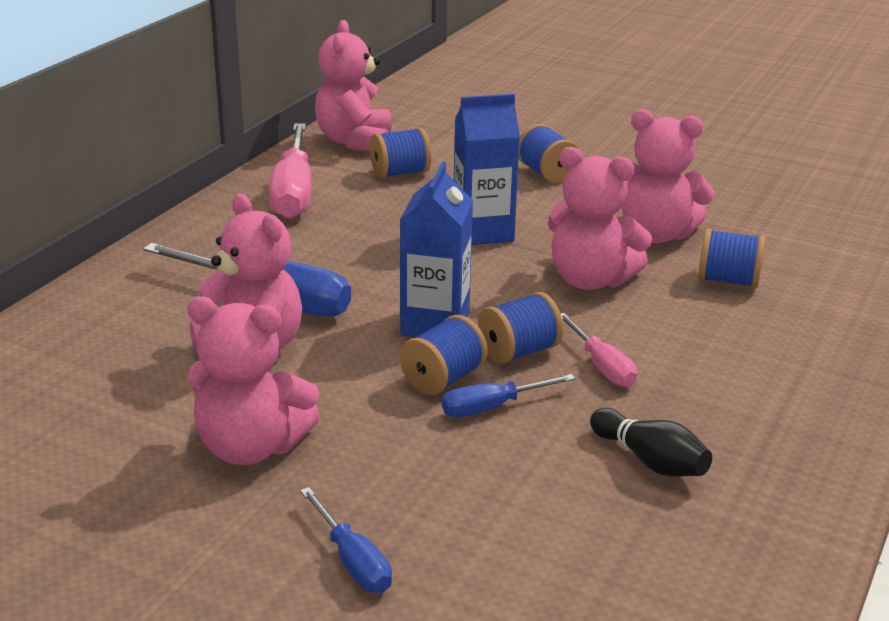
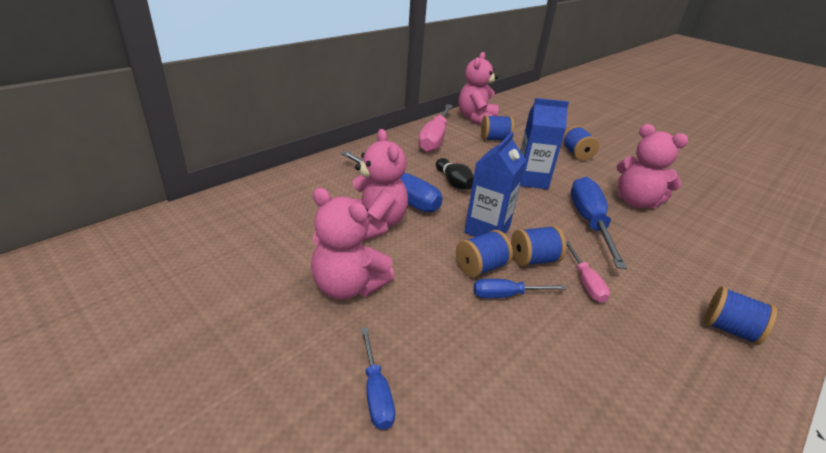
camera: 15 degrees right, 5 degrees up
pink teddy bear [548,147,652,290] -> blue screwdriver [571,177,627,269]
black bowling pin [590,408,712,476] -> black bowling pin moved to [436,158,474,189]
blue spool [698,228,765,288] -> blue spool moved to [704,286,777,345]

